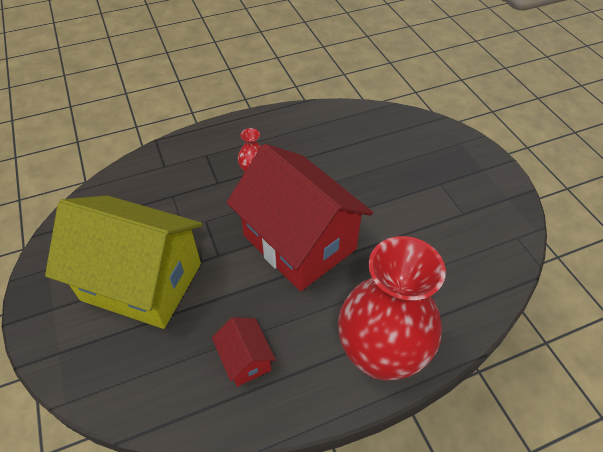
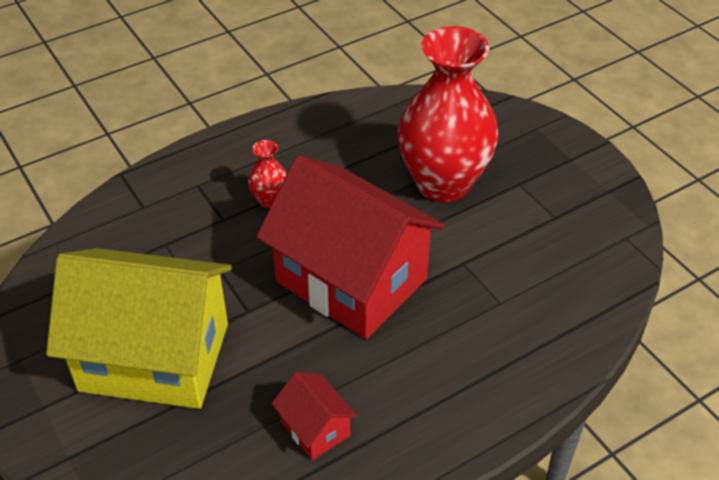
camera: 10 degrees left, 5 degrees down
red vase [338,236,446,380] -> red vase moved to [397,26,499,202]

